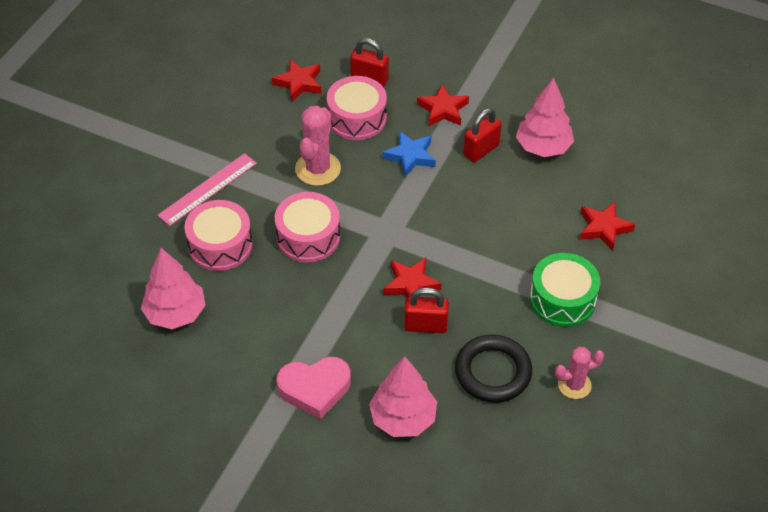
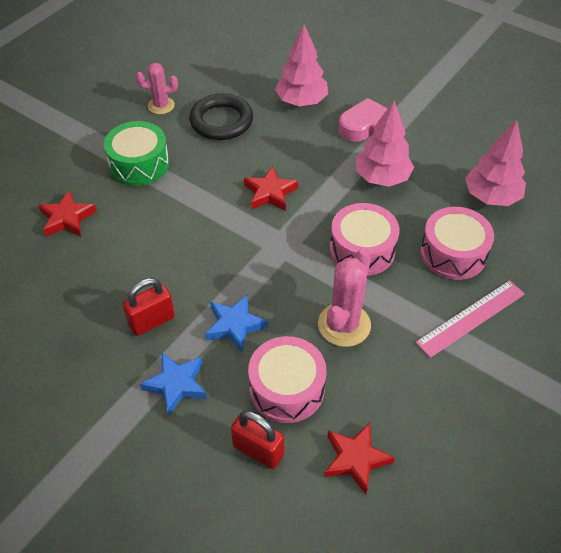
camera: 170 degrees left, 0 degrees up
red padlock [404,287,449,333] -> none
red star [417,84,469,126] -> blue star [140,352,207,416]
pink tree [516,77,574,157] -> pink tree moved to [356,101,414,187]

